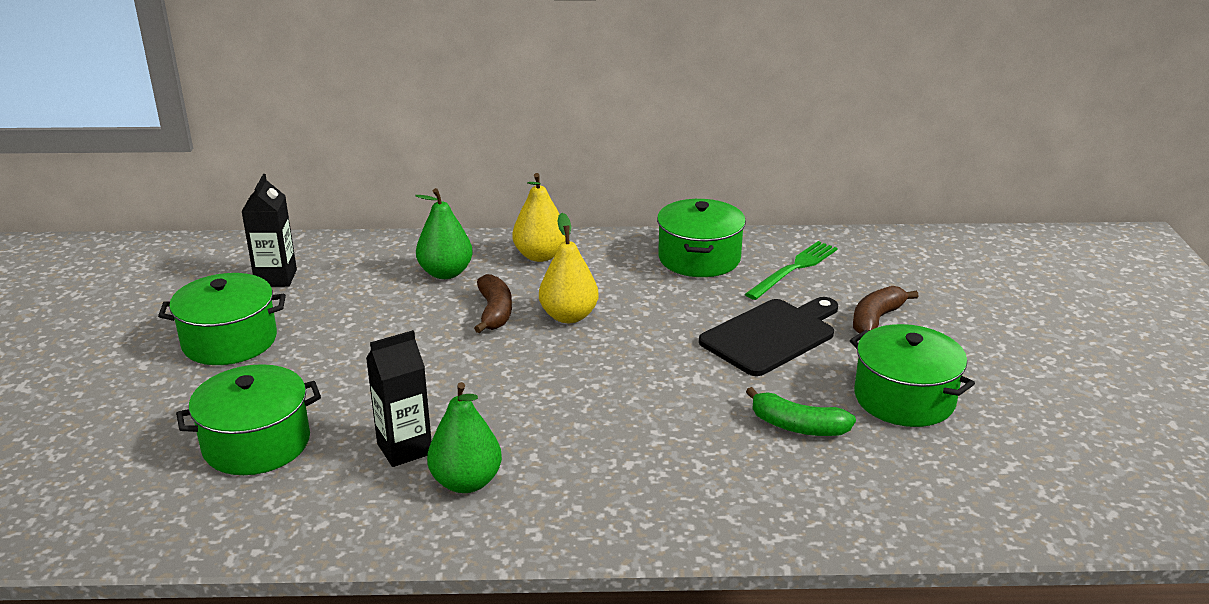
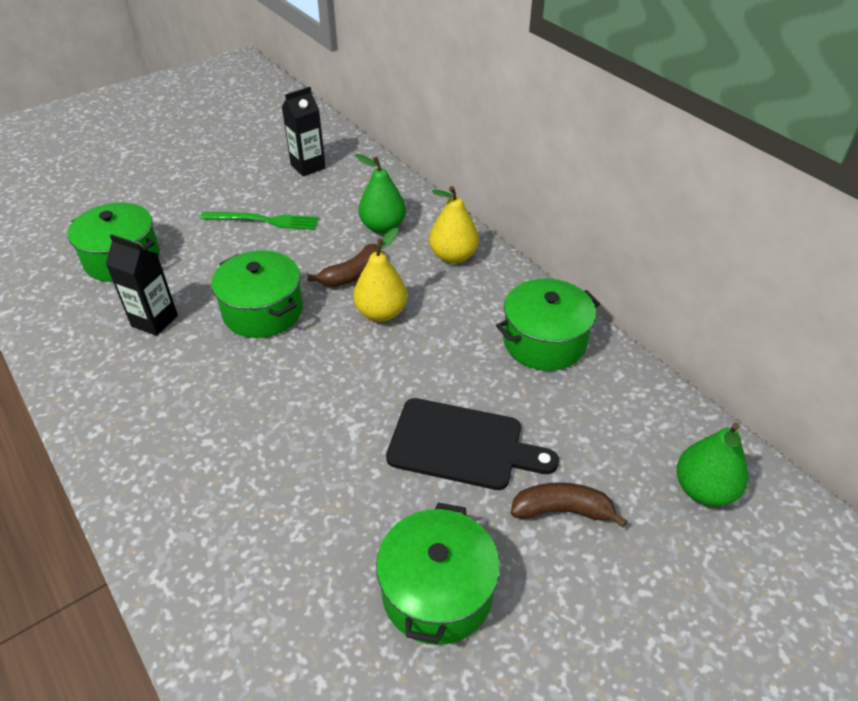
camera: 55 degrees right, 15 degrees up
green pot [158,273,286,365] -> green pot moved to [211,250,303,338]
green pear [427,382,502,493] -> green pear moved to [677,422,748,506]
green fork [745,241,838,300] -> green fork moved to [200,211,319,230]
green banana [746,387,856,436] -> none

